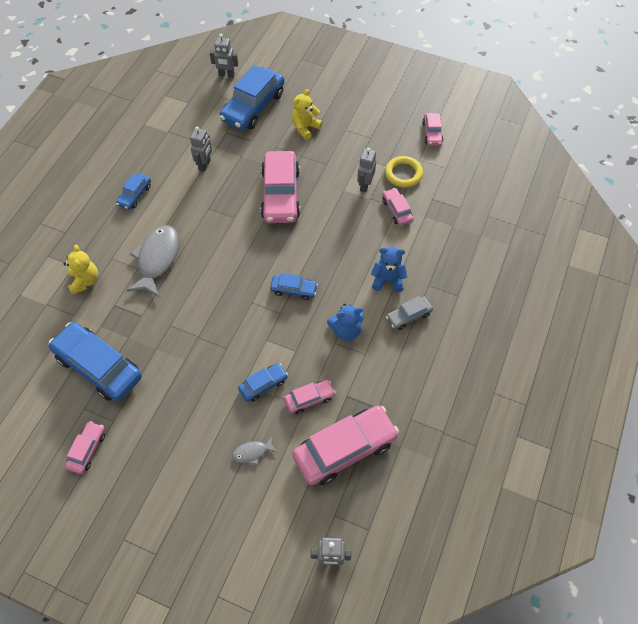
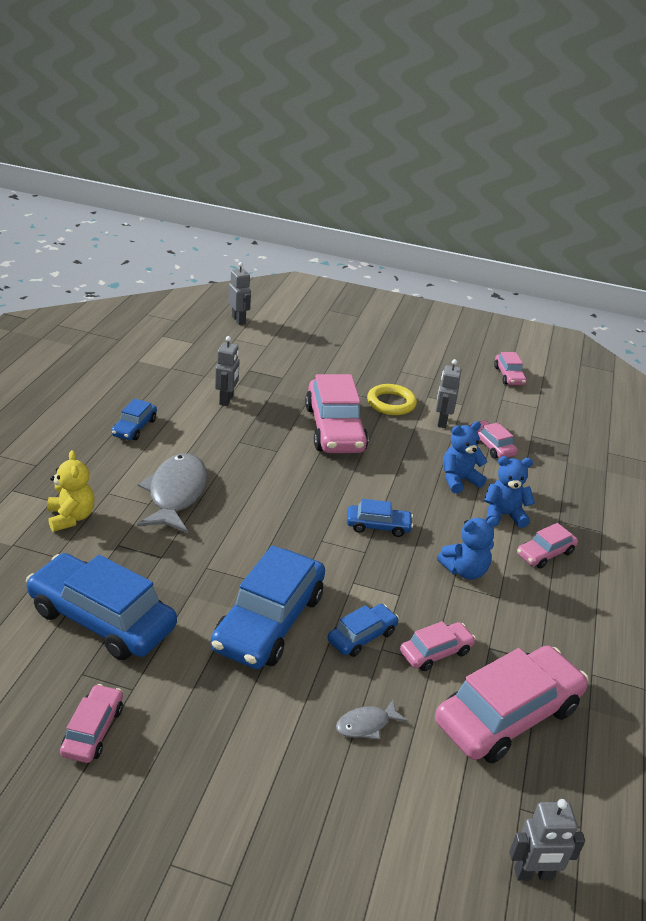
camera: 10 degrees left, 25 degrees down
grey robot [210,34,238,78] -> grey robot turned 120 degrees counterclockwise [228,262,251,325]
blue car [219,65,285,130] -> blue car moved to [211,545,325,669]
yellow teddy bear [292,89,323,140] -> none
yellow ring [385,156,423,188] -> yellow ring moved to [367,384,417,415]
grey car [386,296,433,330] -> pink car [517,523,578,569]
none -> blue teddy bear [443,421,487,493]

